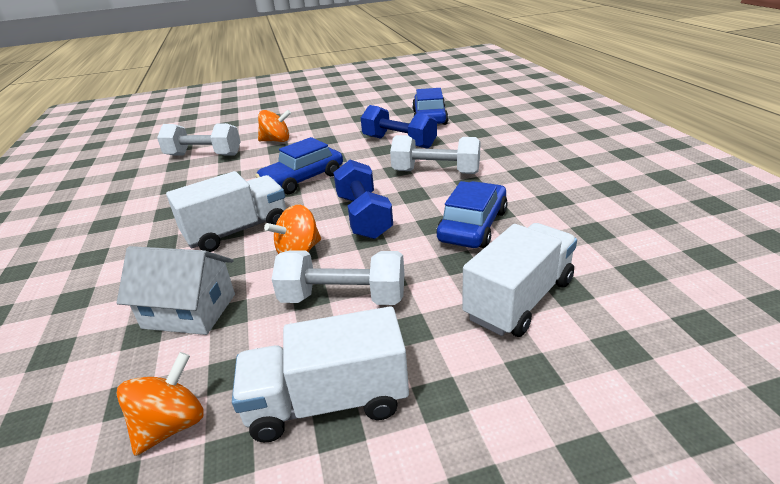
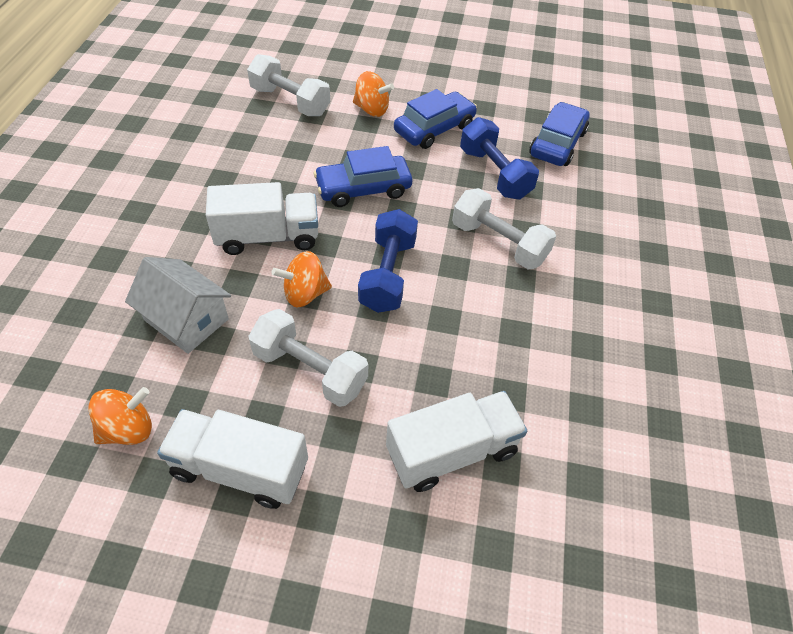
camera: 20 degrees right, 20 degrees up
blue car [436,181,508,248] -> blue car moved to [394,89,477,149]

